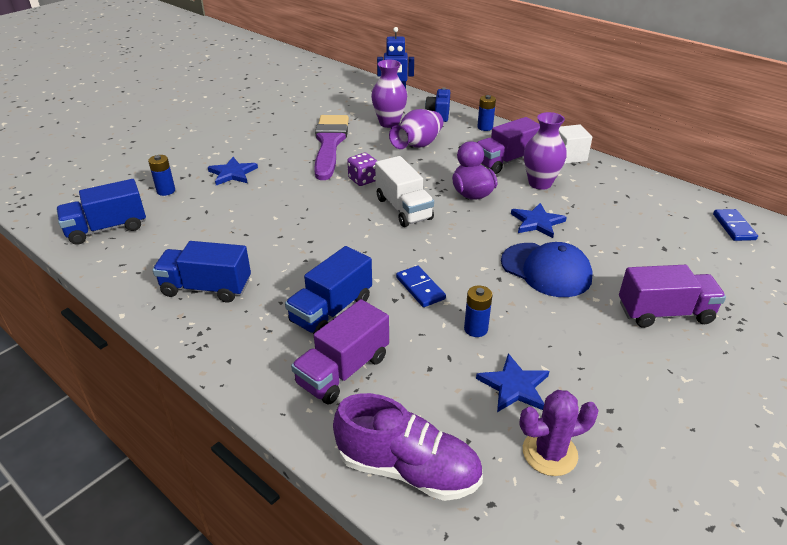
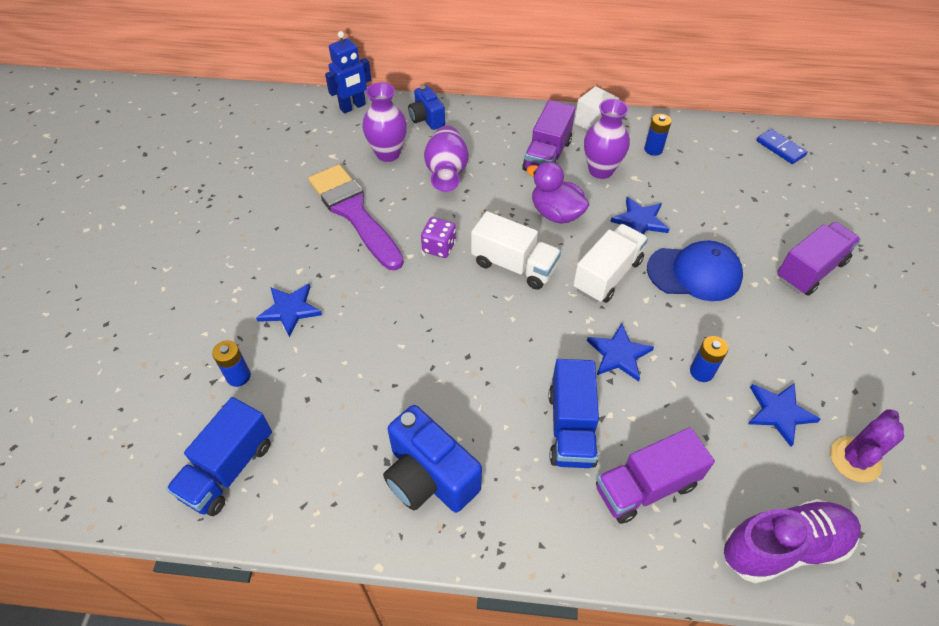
camera: 35 degrees left, 15 degrees up
blue truck [153,241,251,303] -> blue camera [383,405,482,513]
purple truck [291,299,389,405] -> purple truck turned 60 degrees clockwise [596,427,715,524]
blue domino [396,266,446,307] -> blue star [587,323,654,382]
blue battery [477,95,496,131] -> blue battery moved to [644,114,672,156]
none -> white truck [573,224,648,303]

